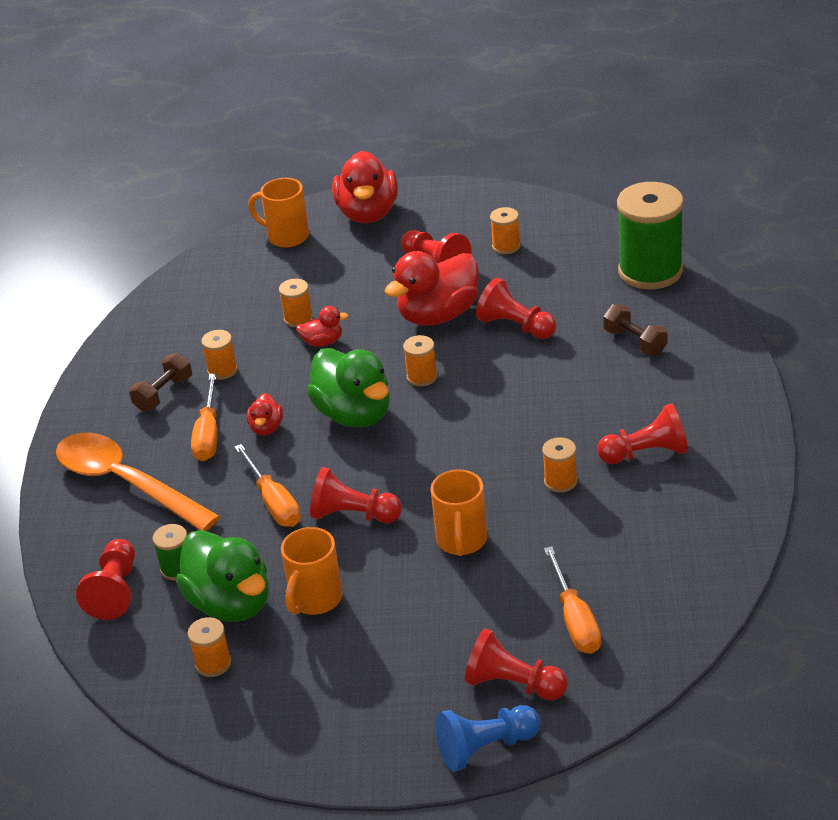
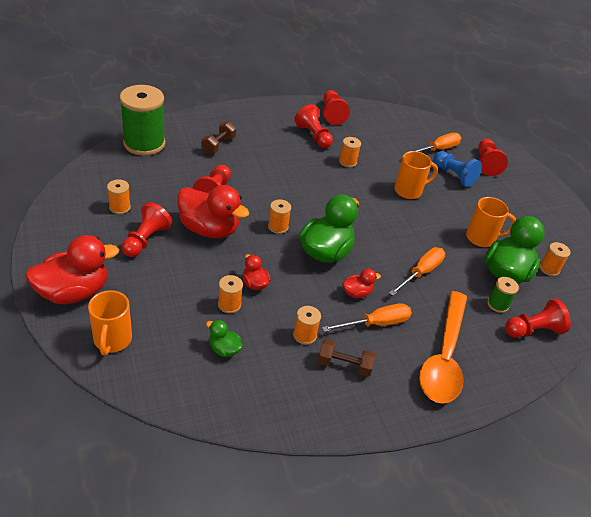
camera: 120 degrees left, 5 degrees up
red pawn [310,467,402,523] -> red pawn moved to [323,90,350,125]
blue pawn [435,705,541,772] -> blue pawn moved to [433,151,482,187]
none -> green duck [206,320,243,357]

